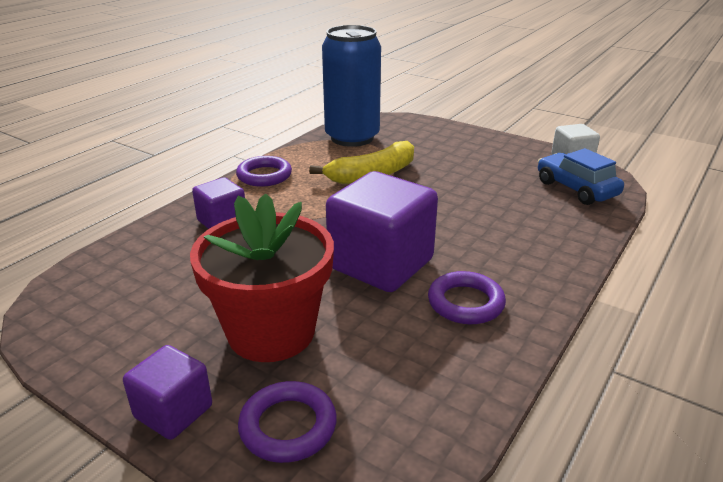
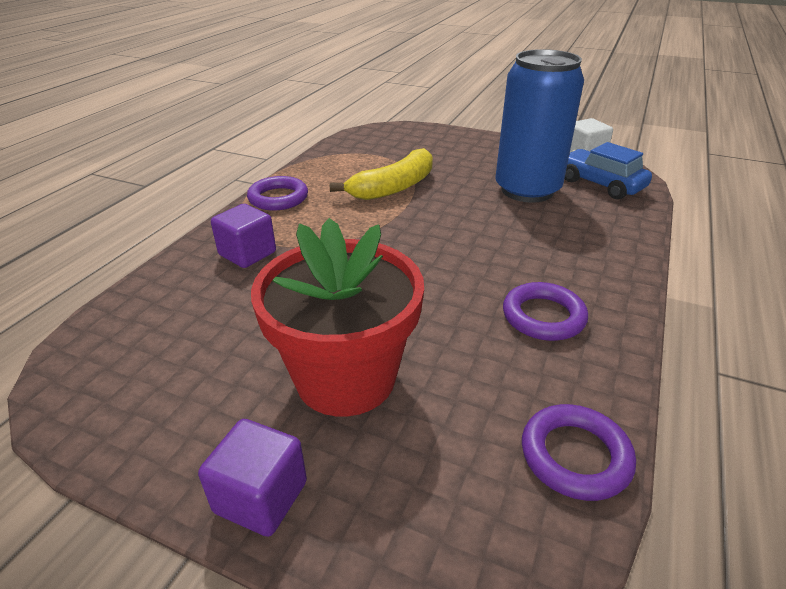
camera: 10 degrees left, 5 degrees up
purple ring [238,381,337,463] -> purple ring moved to [522,404,636,501]
blue can [322,25,381,147] -> blue can moved to [495,49,584,203]
purple cube [326,171,438,292] -> none

